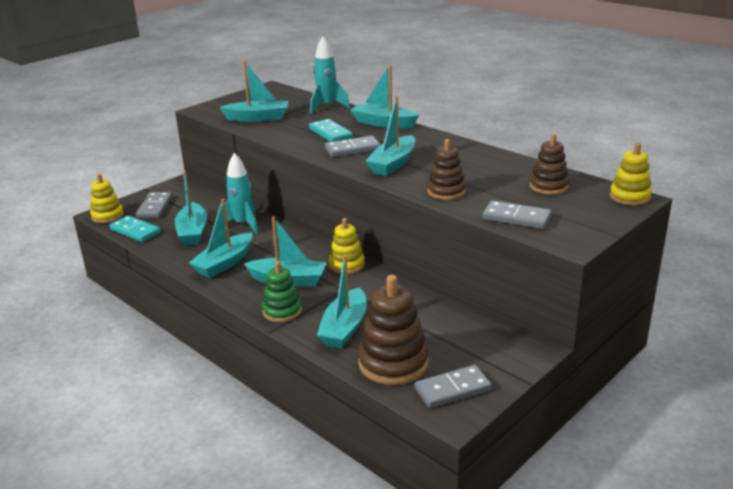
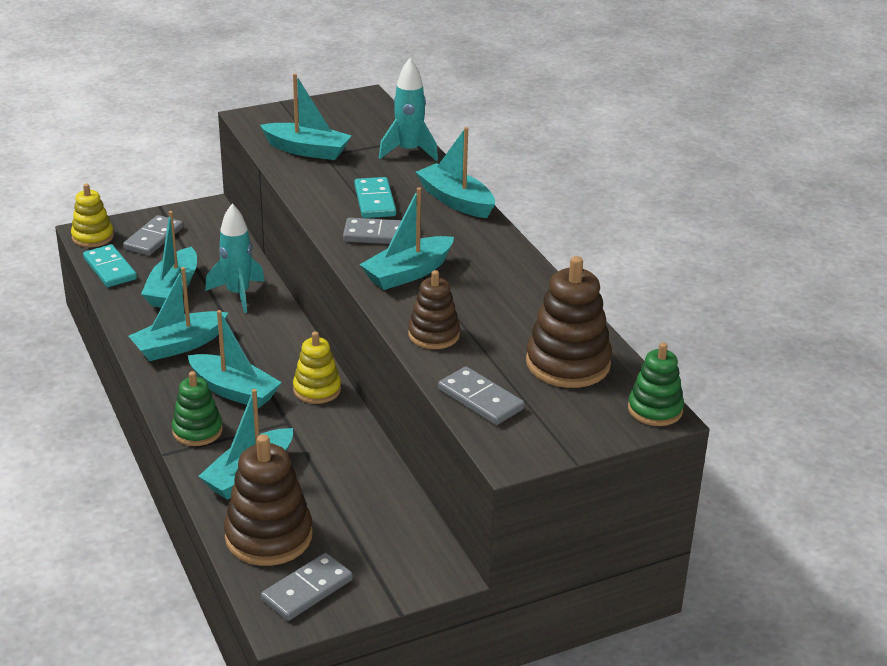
camera: 20 degrees right, 5 degrees up
grey domino [415,365,492,408] -> grey domino turned 45 degrees counterclockwise [261,553,353,621]
brown stacking toy [529,134,569,195] -> brown stacking toy [526,256,612,388], size x1.61
yellow stacking toy [610,143,652,205] -> green stacking toy [628,343,684,426]

